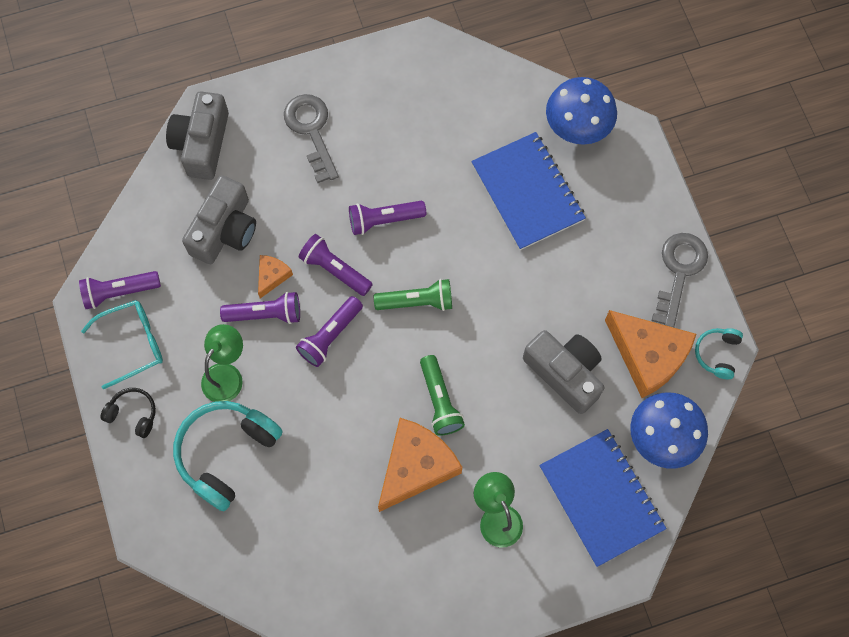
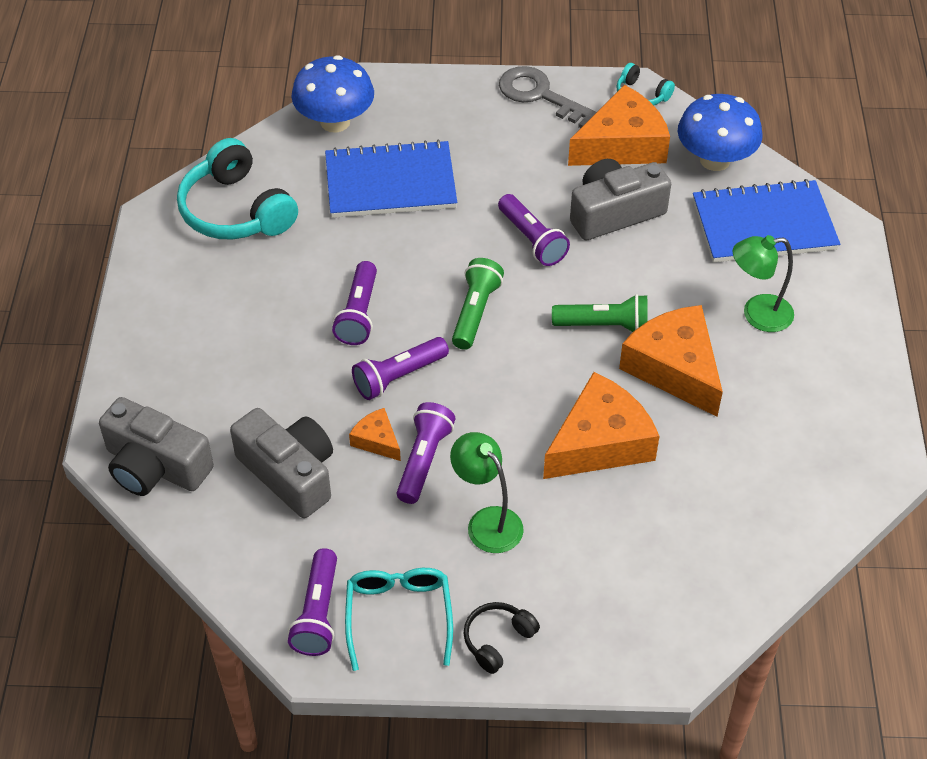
camera: 70 degrees left, 20 degrees down
turquoise headphones [173,401,283,511] -> turquoise headphones moved to [177,138,298,239]
grey key [284,94,339,183] -> none
purple flashlight [296,296,363,367] -> purple flashlight moved to [498,194,570,266]
none -> orange cheese [543,372,659,479]

